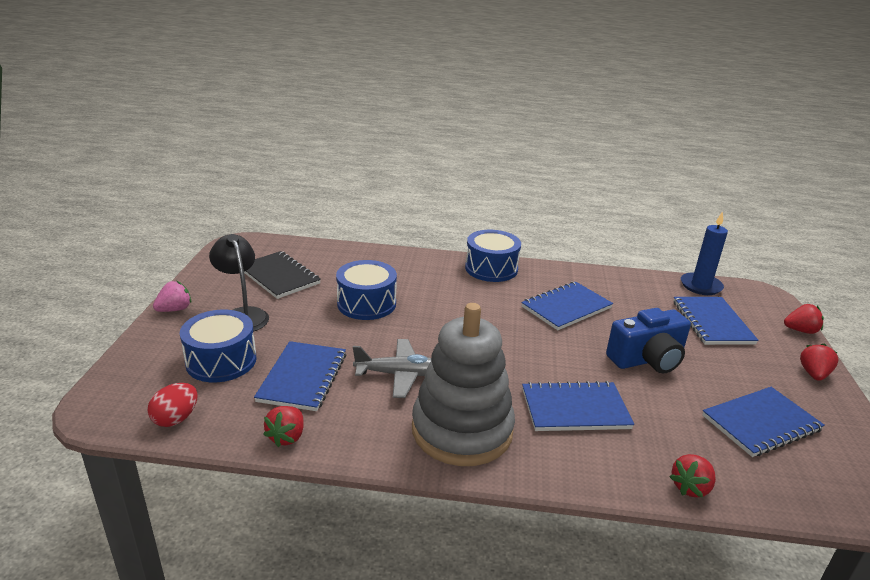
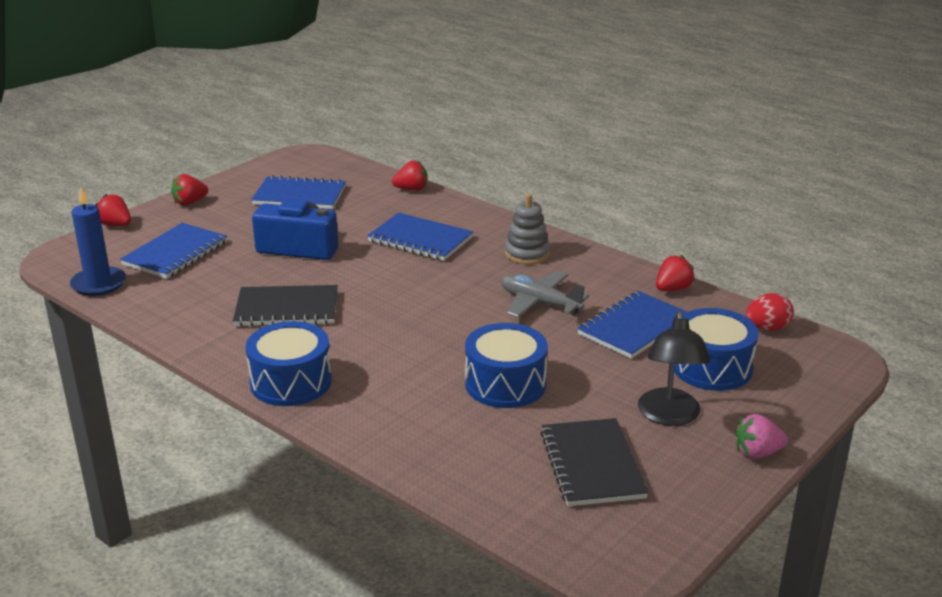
camera: 145 degrees left, 0 degrees up
grey stacking toy [412,303,515,466] -> grey stacking toy [505,194,550,264], size x0.50
blue notebook [521,282,613,330] -> black notebook [233,285,338,327]

